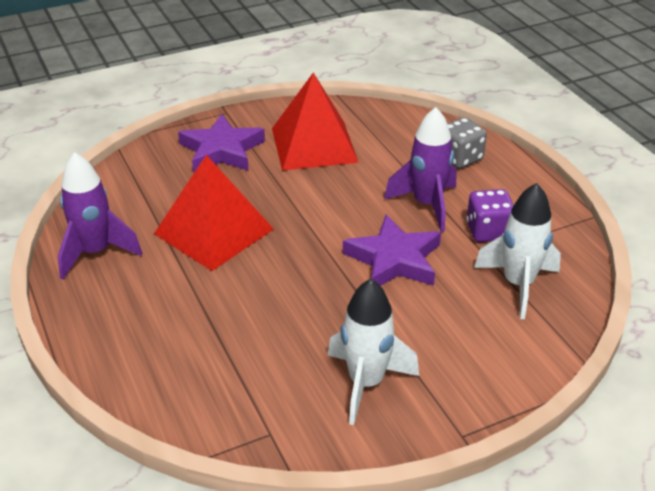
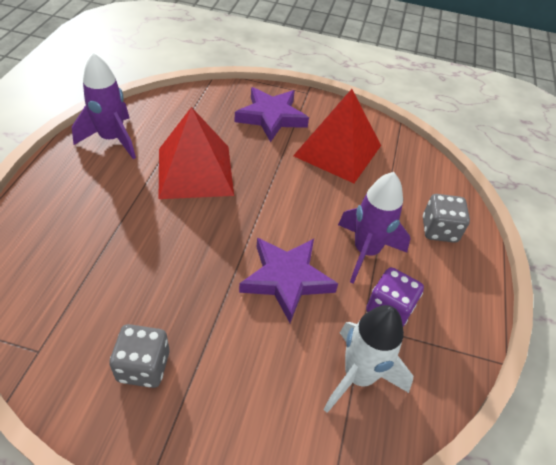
camera: 35 degrees right, 10 degrees up
white rocket [328,279,419,425] -> grey dice [109,324,169,388]

